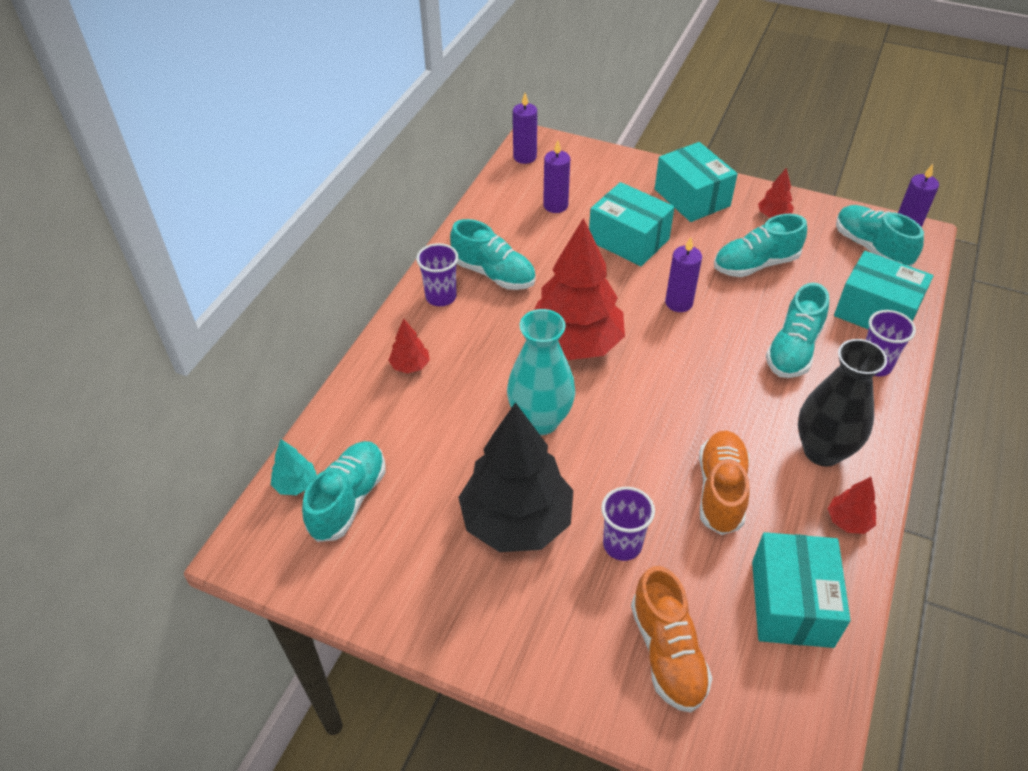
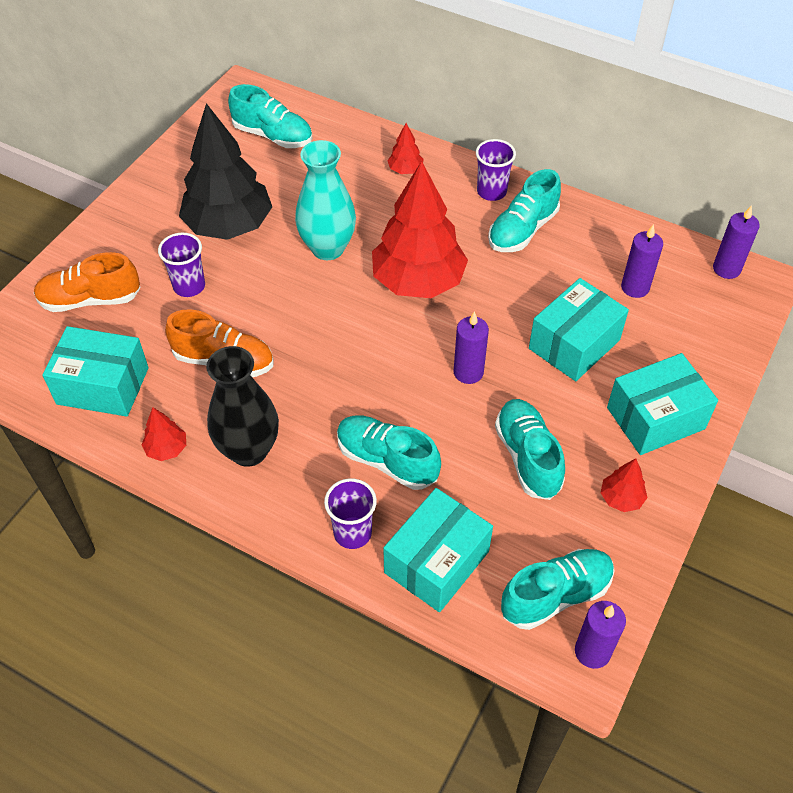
camera: 95 degrees right, 5 degrees up
turquoise tree [271,439,317,495] -> none

